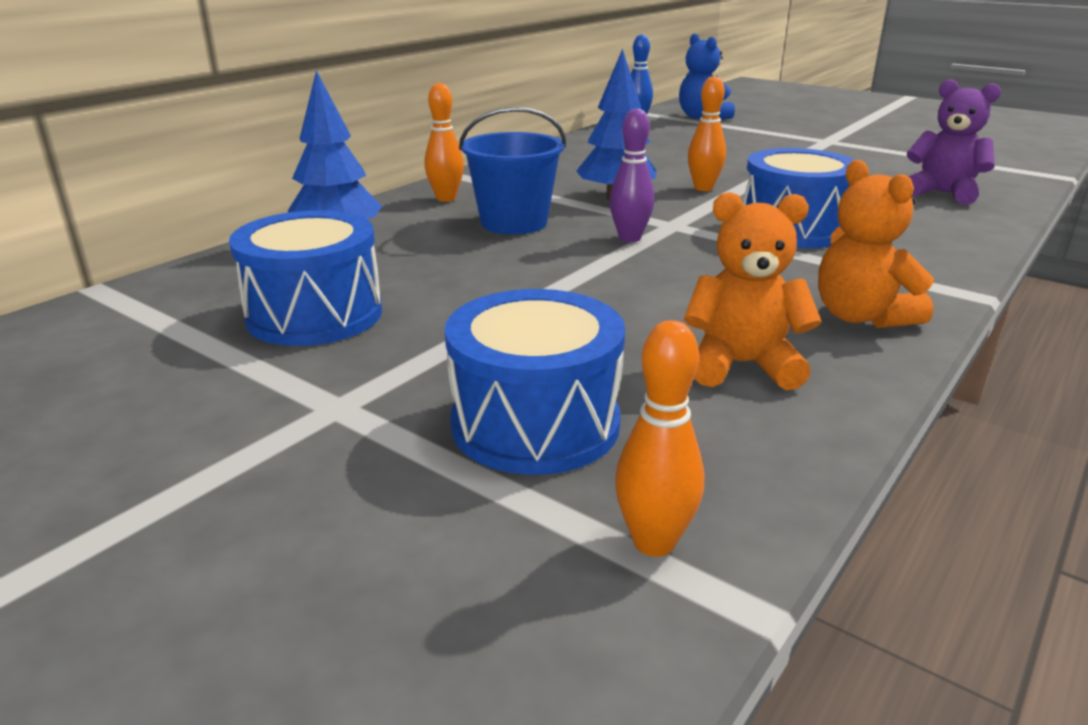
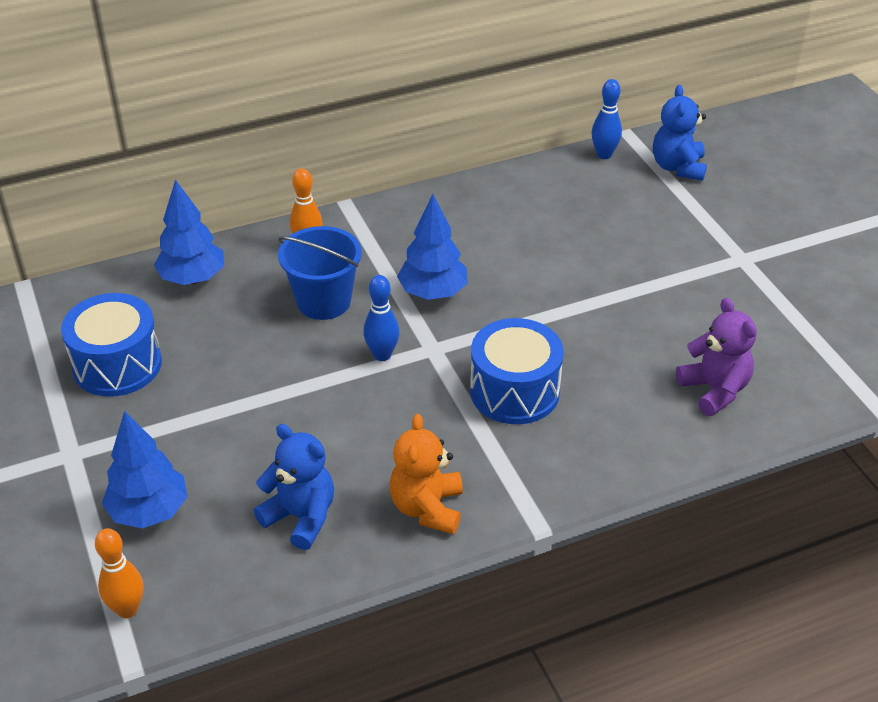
camera: 30 degrees right, 15 degrees up
blue drum [445,289,625,475] -> blue tree [102,411,188,529]
purple bowling pin [610,108,654,242] -> blue bowling pin [364,275,400,361]
orange teddy bear [684,192,822,390] -> blue teddy bear [254,424,334,550]
orange bowling pin [688,76,726,191] -> none

